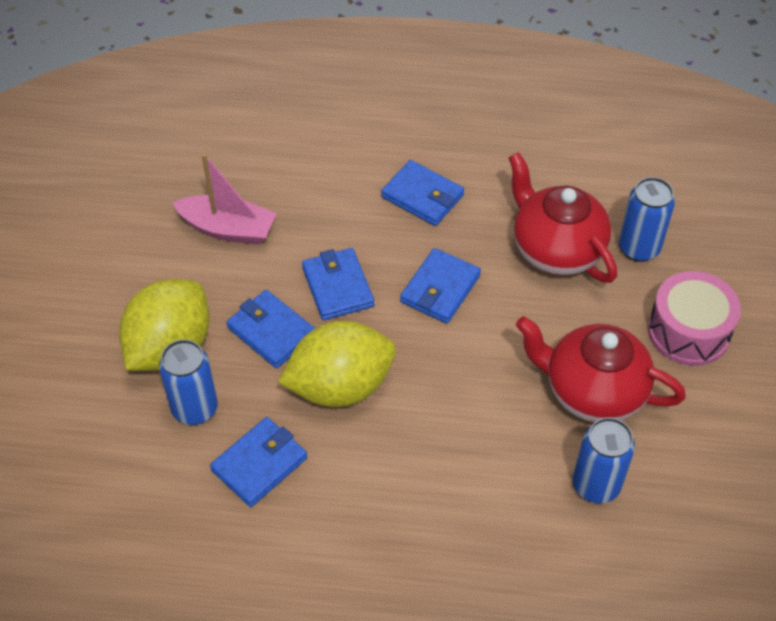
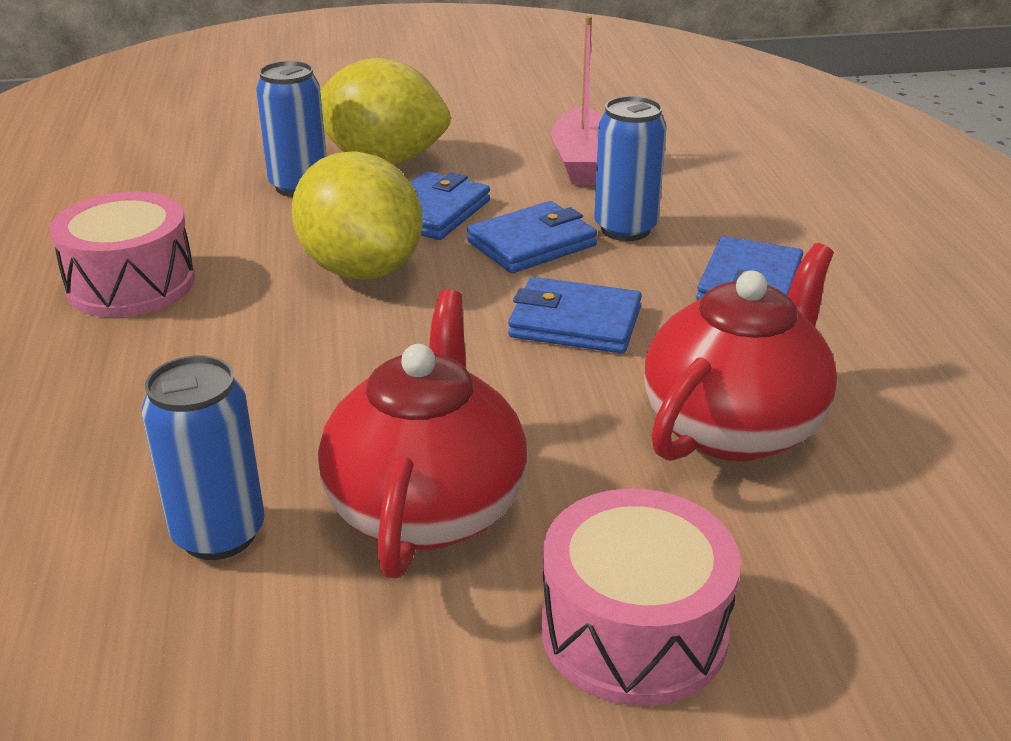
camera: 75 degrees right, 20 degrees down
blue wallet [210,417,307,507] -> none
blue can [619,177,675,262] -> blue can moved to [594,96,667,241]
none -> pink drum [49,192,195,317]

